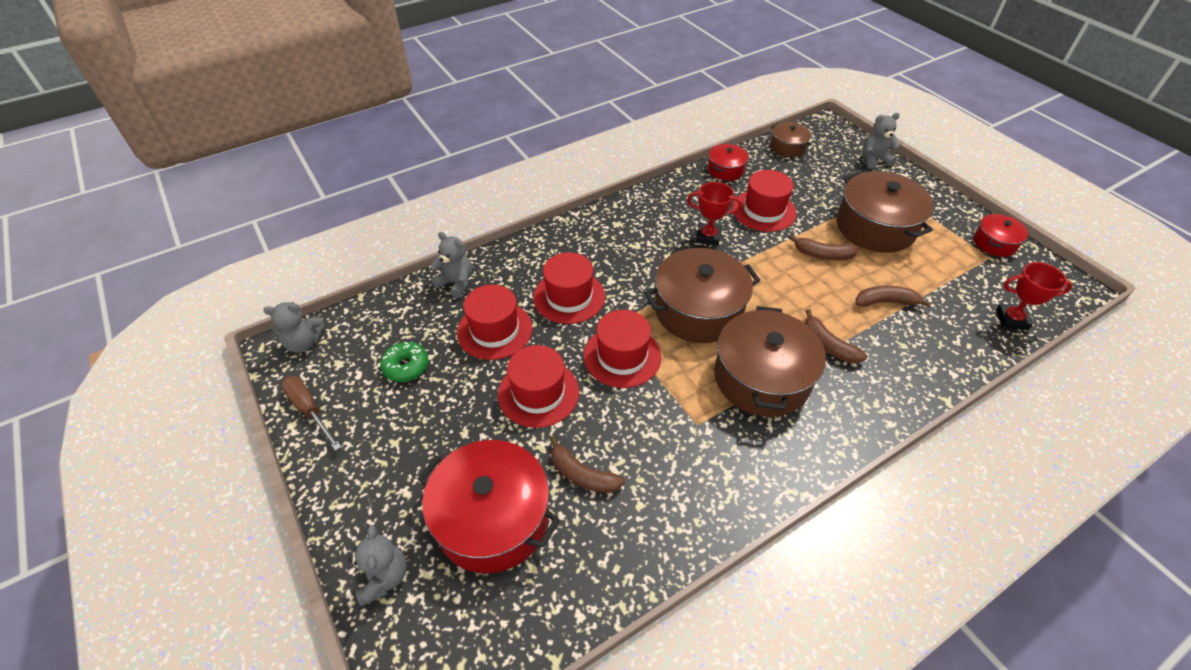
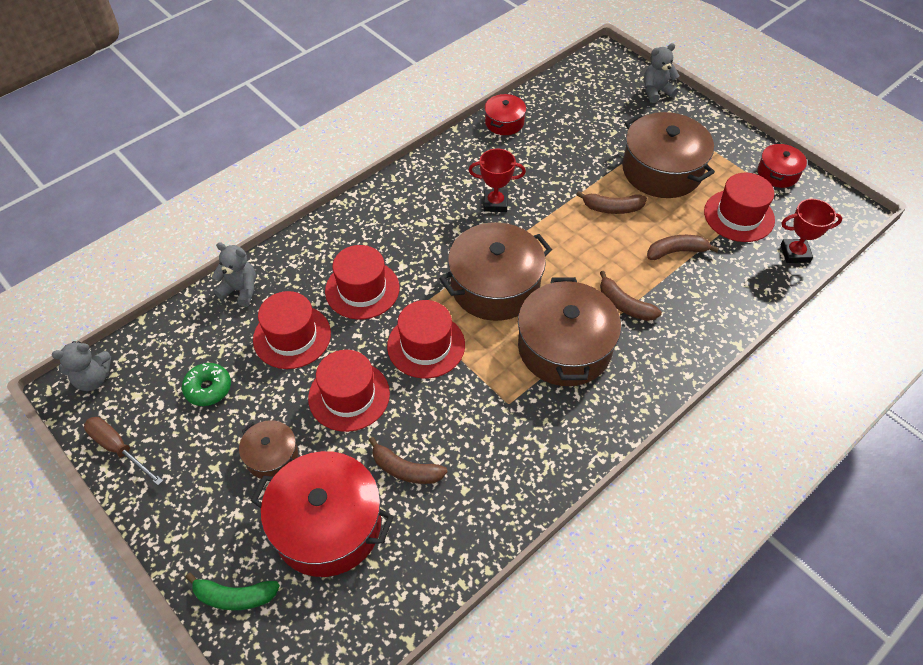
camera: 10 degrees left, 5 degrees up
grey teddy bear [348,525,407,606] -> green banana [185,573,280,610]
red hat [732,170,797,232] -> red hat moved to [704,173,775,242]
brown pot [770,122,812,157] -> brown pot moved to [239,420,298,479]

